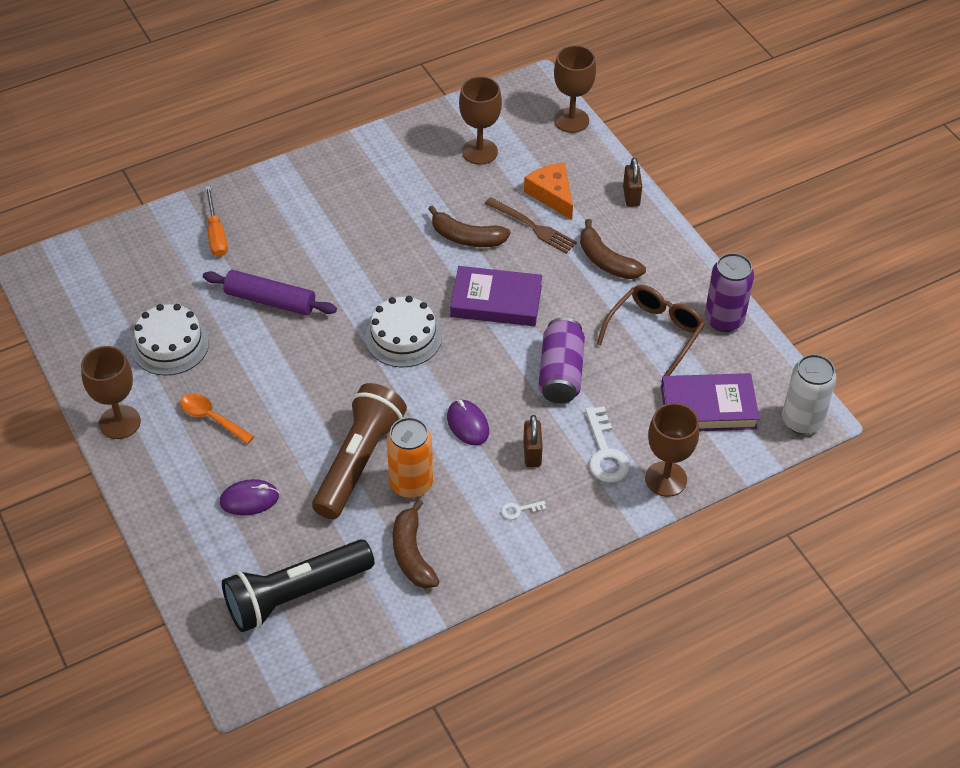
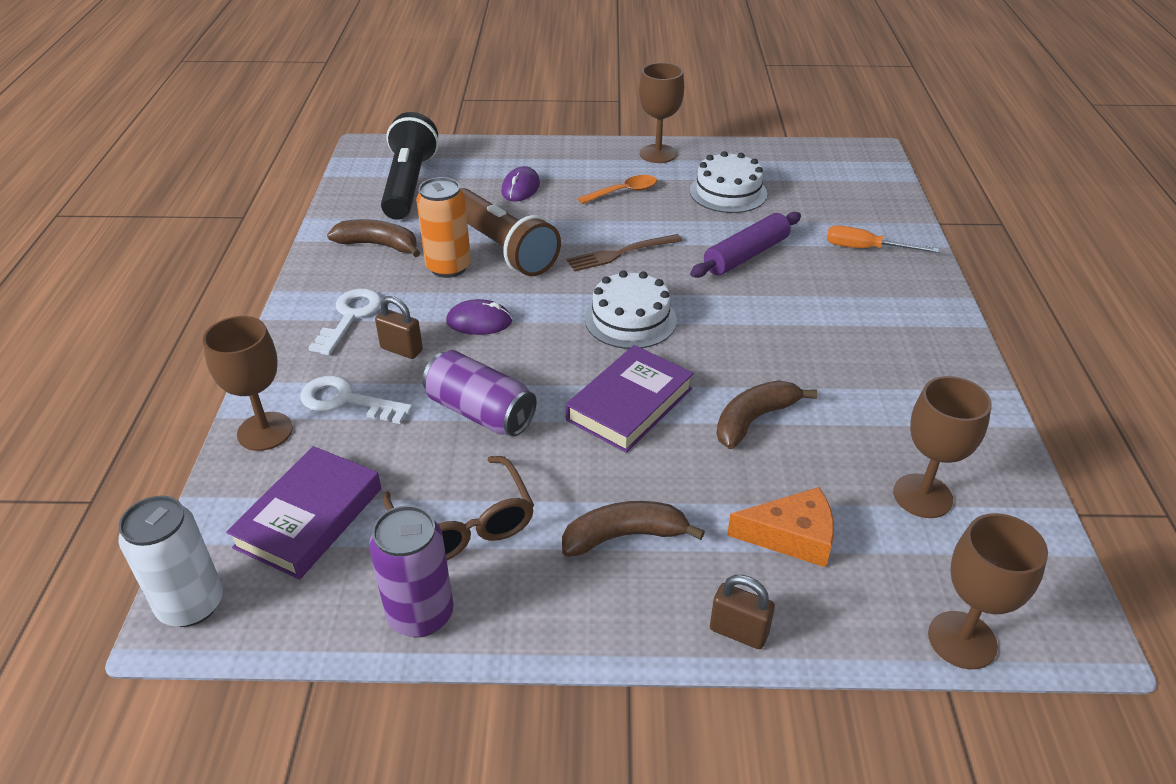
camera: 120 degrees right, 10 degrees down
brown fork [485,197,577,253] -> brown fork moved to [566,234,683,272]
white key [501,501,546,520] -> white key [308,288,382,356], size x2.10

